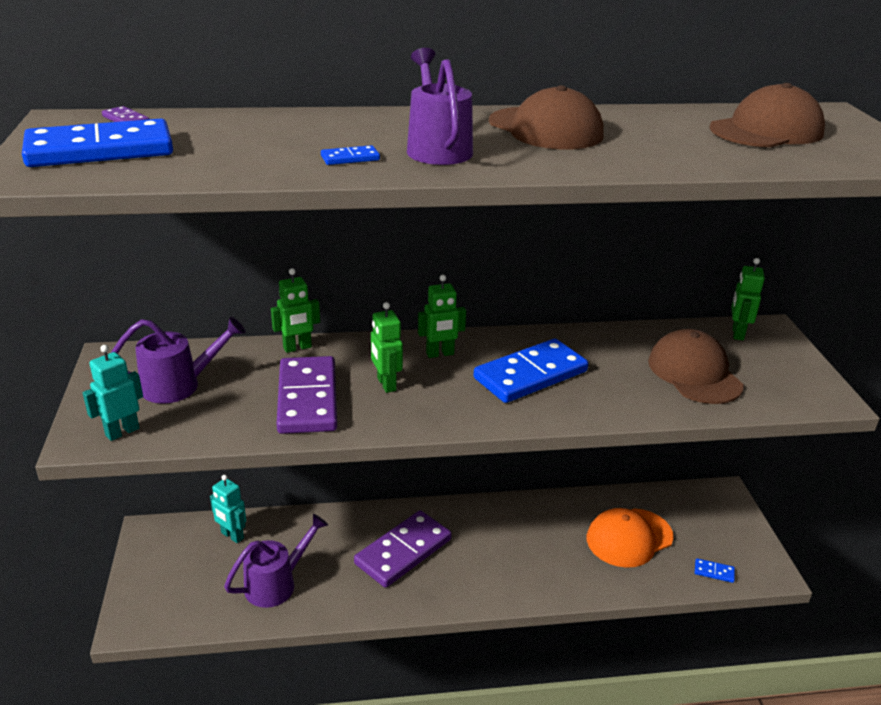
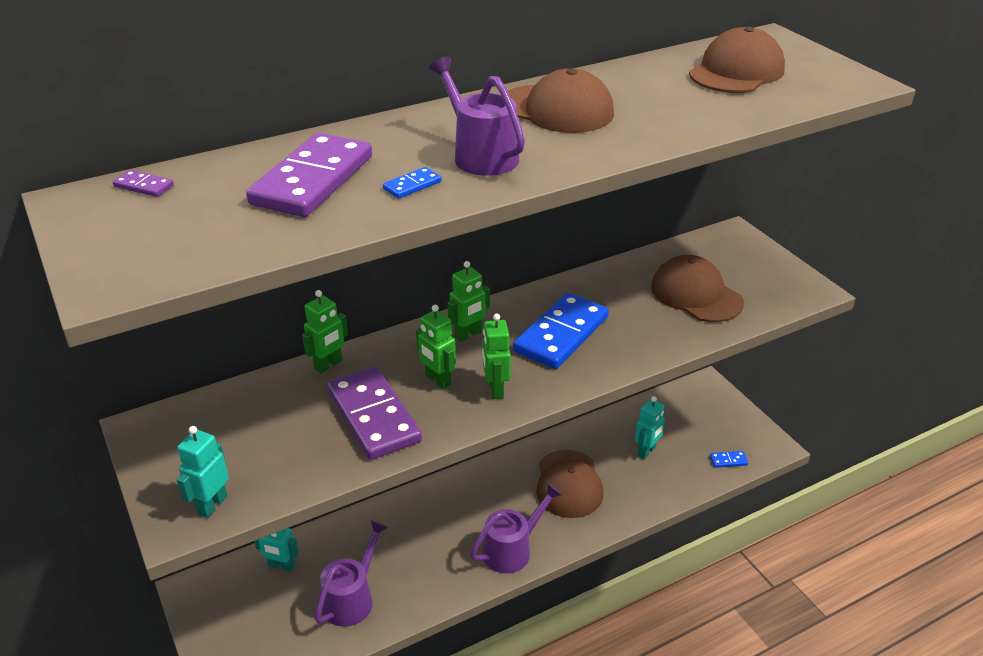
camera: 20 degrees left, 5 degrees up
blue domino [22,119,173,167] -> none
purple watering can [111,317,246,404] -> purple watering can moved to [470,483,562,573]
purple domino [354,510,452,588] -> purple domino moved to [246,132,372,217]
orange cap [587,508,674,568] -> turquoise robot [635,396,665,459]
green robot [731,258,765,340] -> green robot moved to [482,314,511,399]
none -> brown cap [537,450,603,518]

